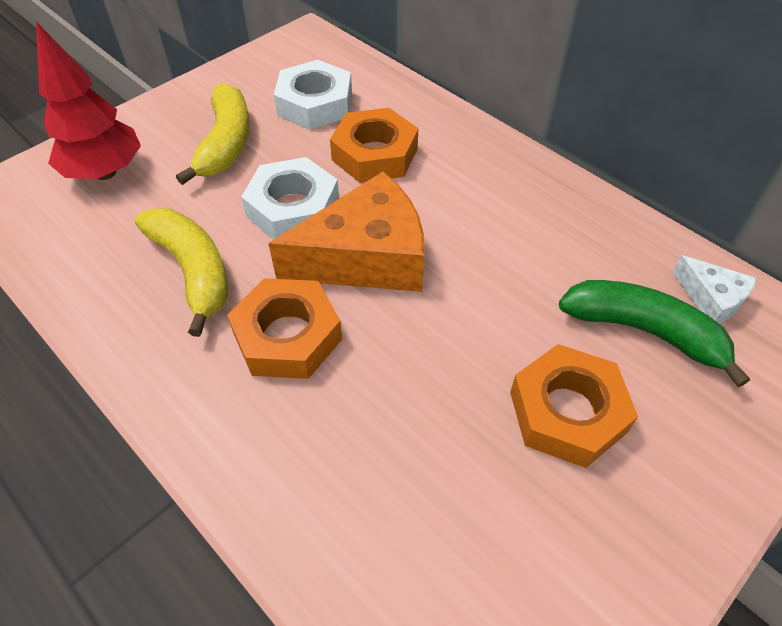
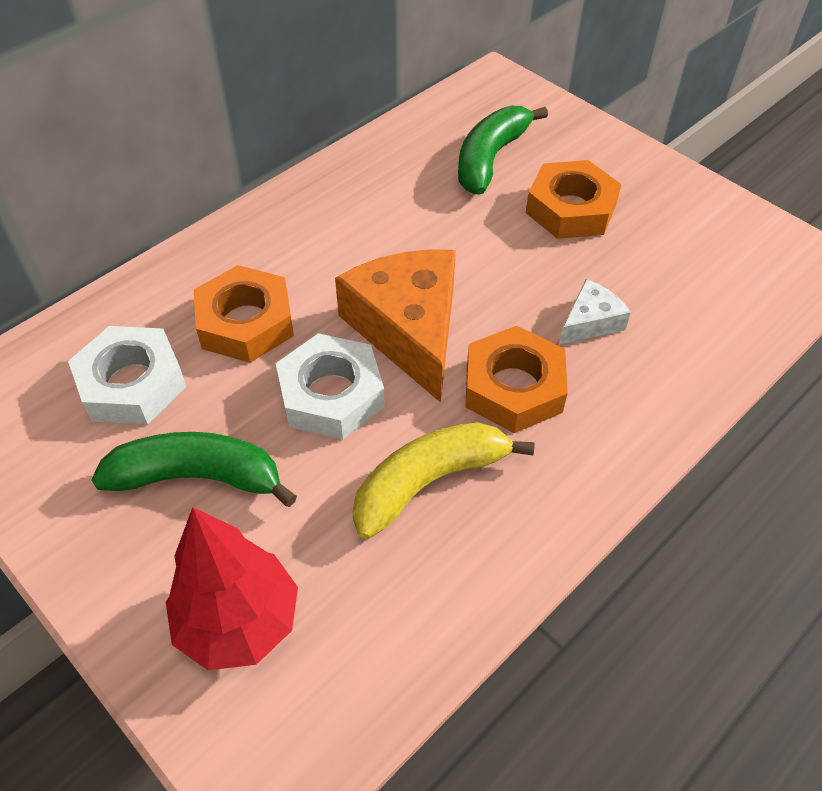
camera: 90 degrees left, 0 degrees up
yellow banana [176,83,250,185] -> green banana [91,432,297,507]
white cheese [673,255,757,324] -> white cheese moved to [559,279,631,345]

